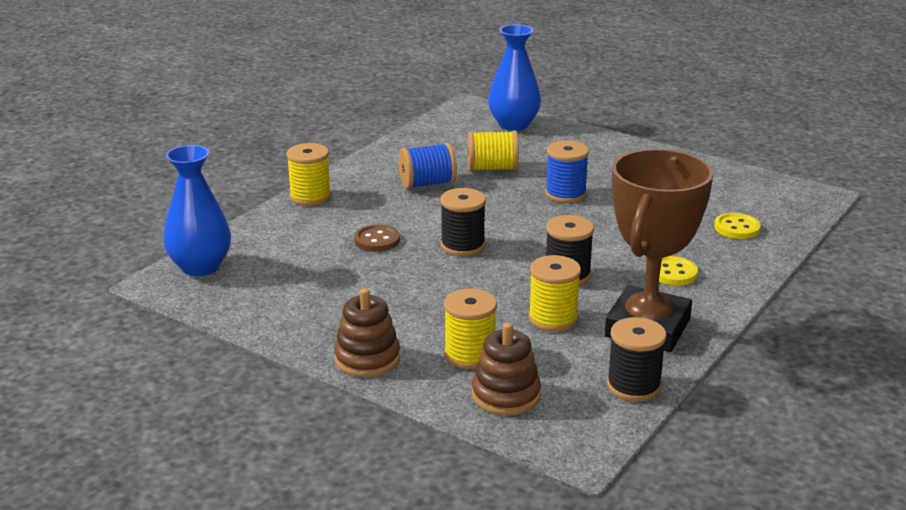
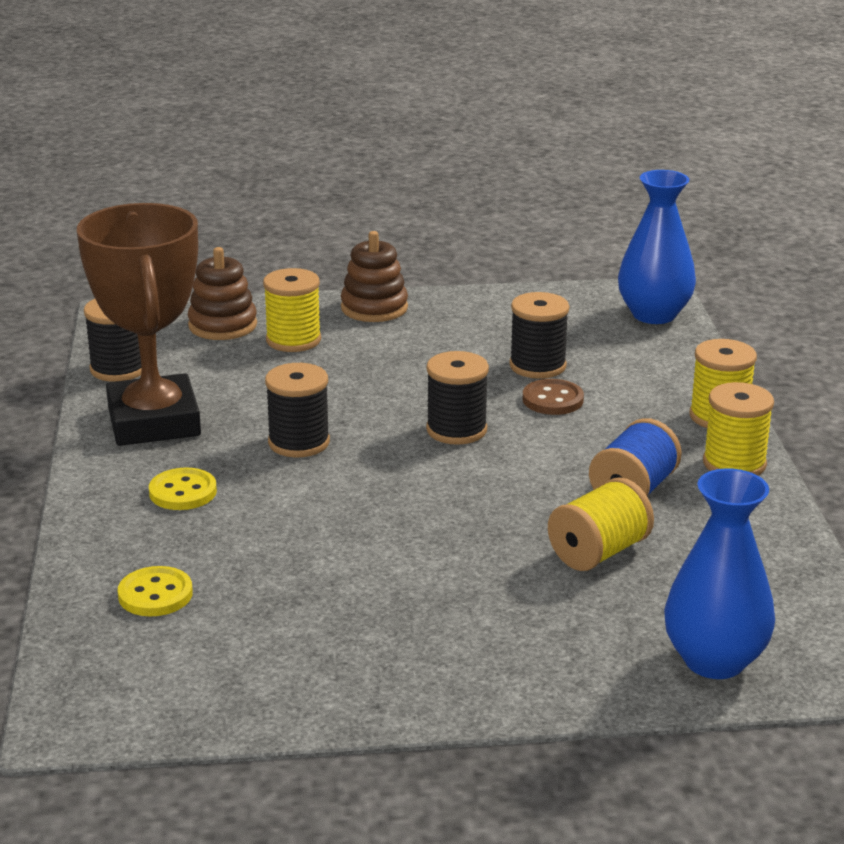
camera: 140 degrees right, 0 degrees up
yellow spool [528,255,581,332] -> yellow spool moved to [703,382,774,475]
blue spool [545,141,589,203] -> none
none -> black spool [509,292,569,379]

